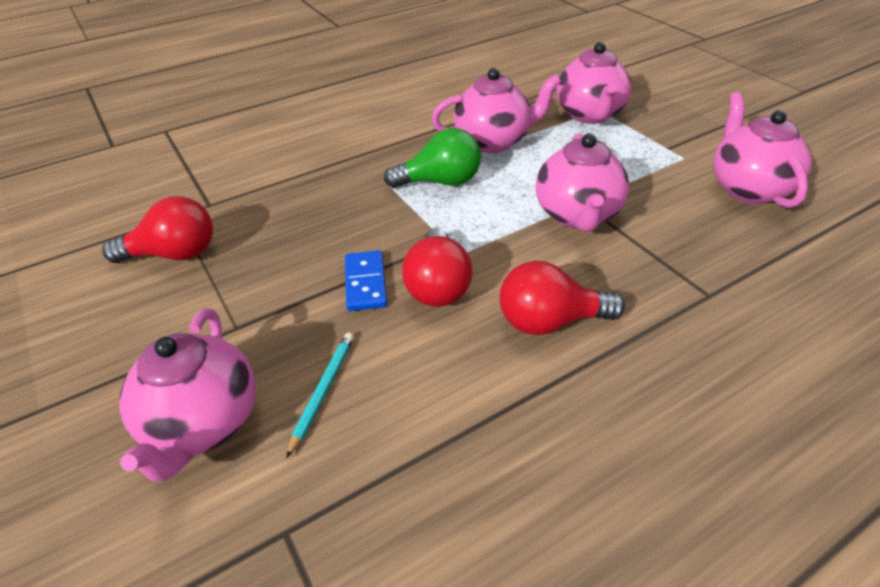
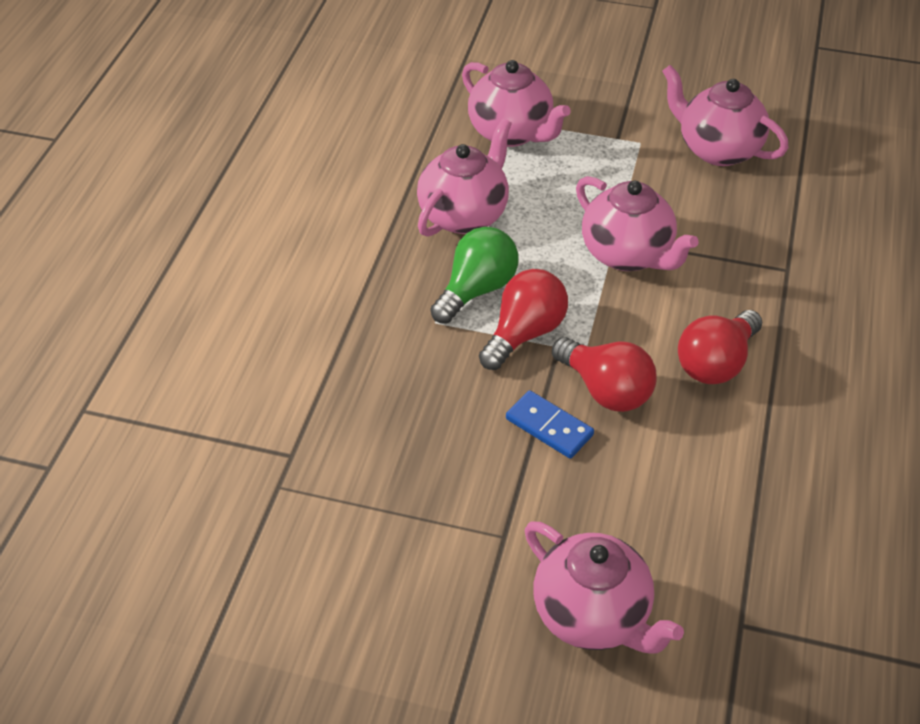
camera: 45 degrees left, 5 degrees up
red light bulb [102,196,213,263] -> red light bulb moved to [479,269,568,370]
turquoise pencil [286,332,354,458] -> none

